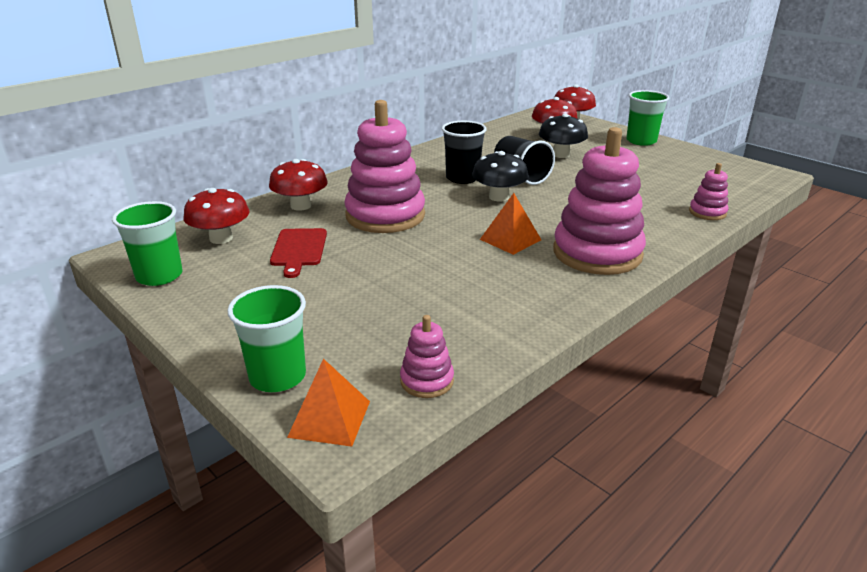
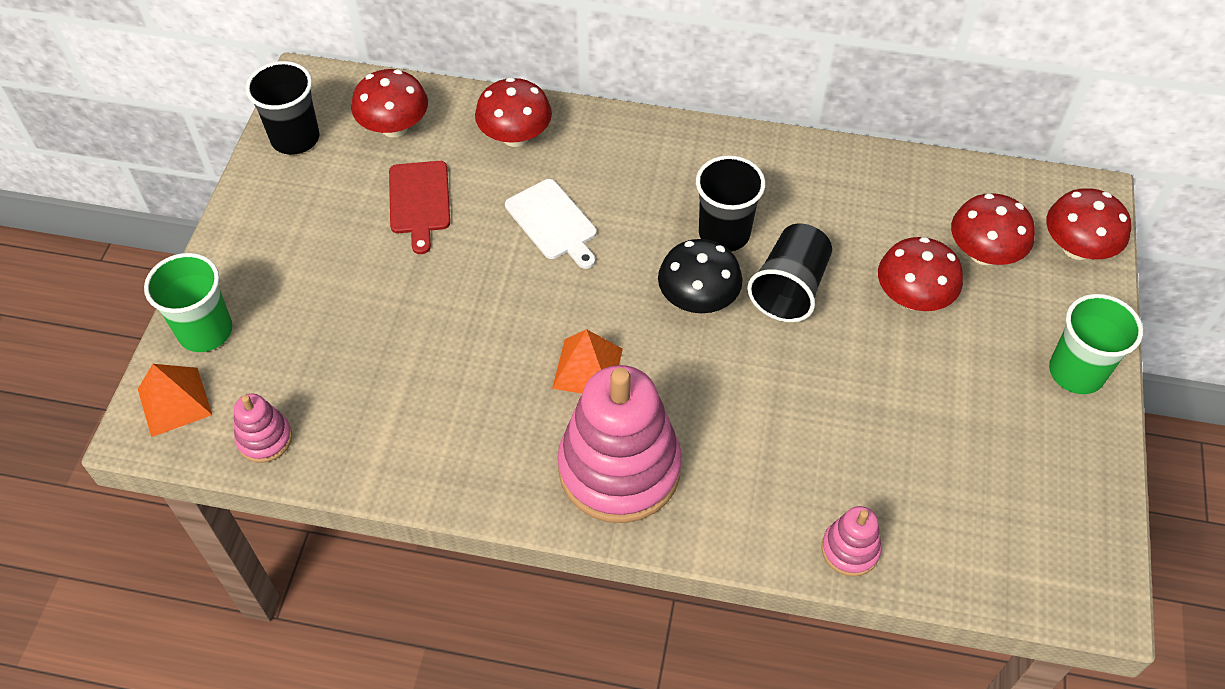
camera: 55 degrees right, 25 degrees up
green cup [112,201,182,286] -> black cup [246,61,320,155]
red cutting board [270,228,327,278] -> red cutting board turned 60 degrees counterclockwise [389,161,450,254]
pink stacking toy [344,100,425,233] -> white cutting board [505,179,597,269]
black mushroom [539,113,588,158] -> red mushroom [878,237,963,311]

